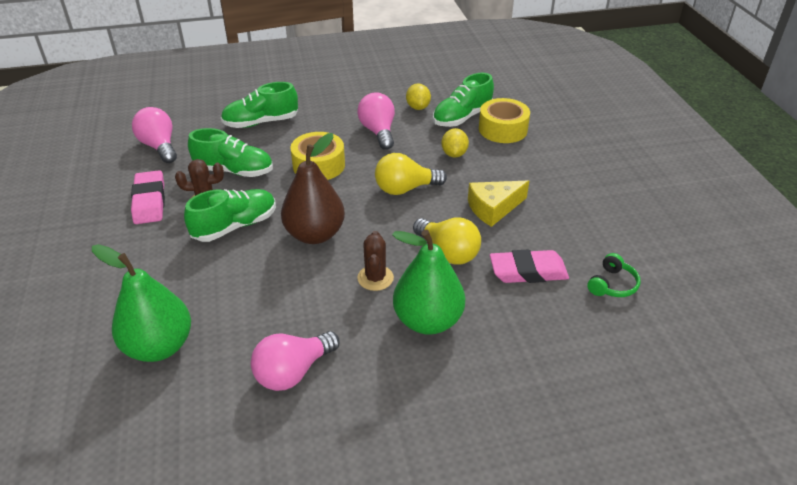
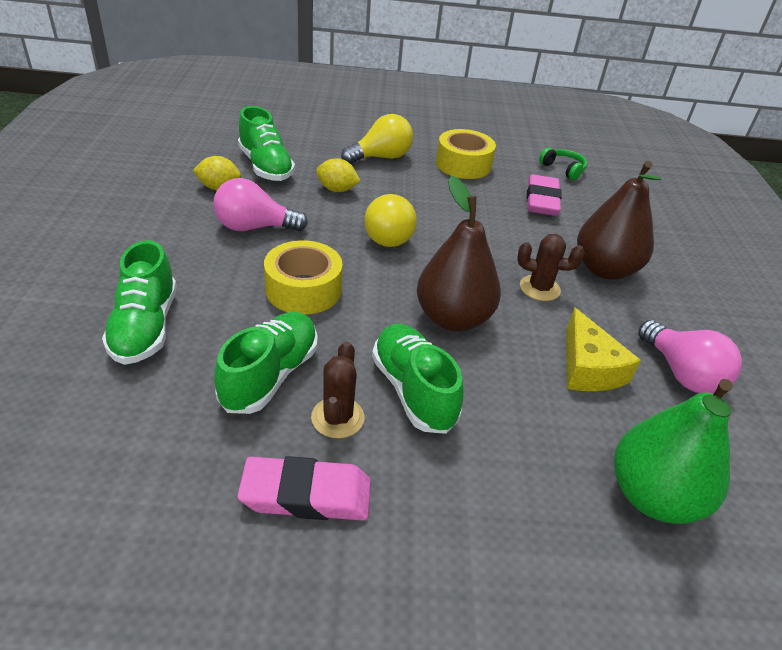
camera: 80 degrees left, 0 degrees up
pink light bulb [132,107,177,163] -> none
green pear [392,230,465,335] -> brown pear [577,161,661,280]
yellow light bulb [413,217,481,264] -> yellow light bulb moved to [341,114,413,164]
yellow cheese [468,181,529,227] -> yellow cheese moved to [566,307,641,391]
yellow tape [479,98,530,143] -> yellow tape moved to [436,129,496,179]

